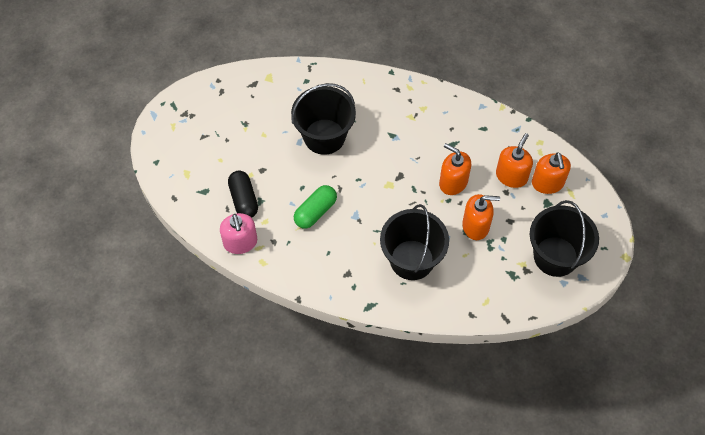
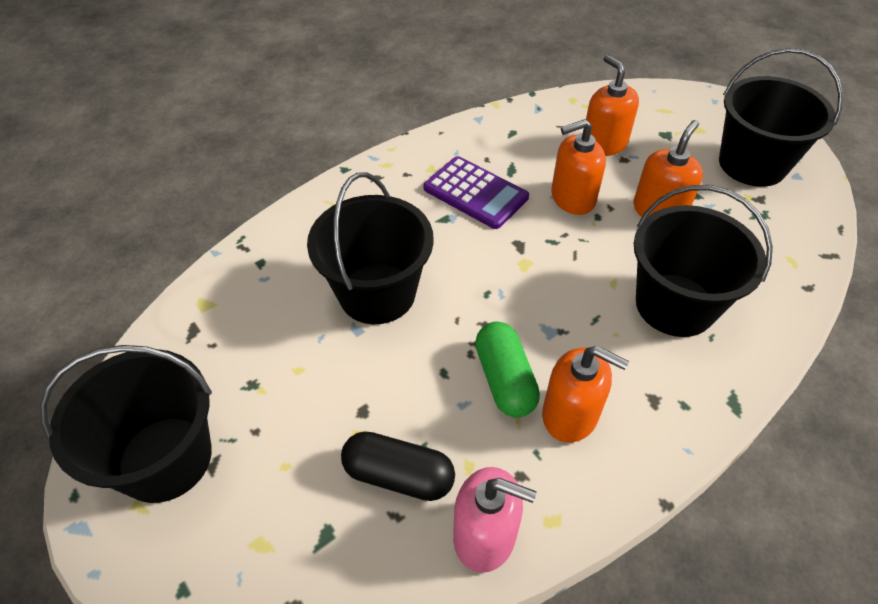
camera: 55 degrees left, 10 degrees down
orange soap dispenser [532,152,571,194] -> orange soap dispenser moved to [542,346,629,443]
none -> black bucket [40,345,212,503]
none -> purple calculator [423,156,529,229]

